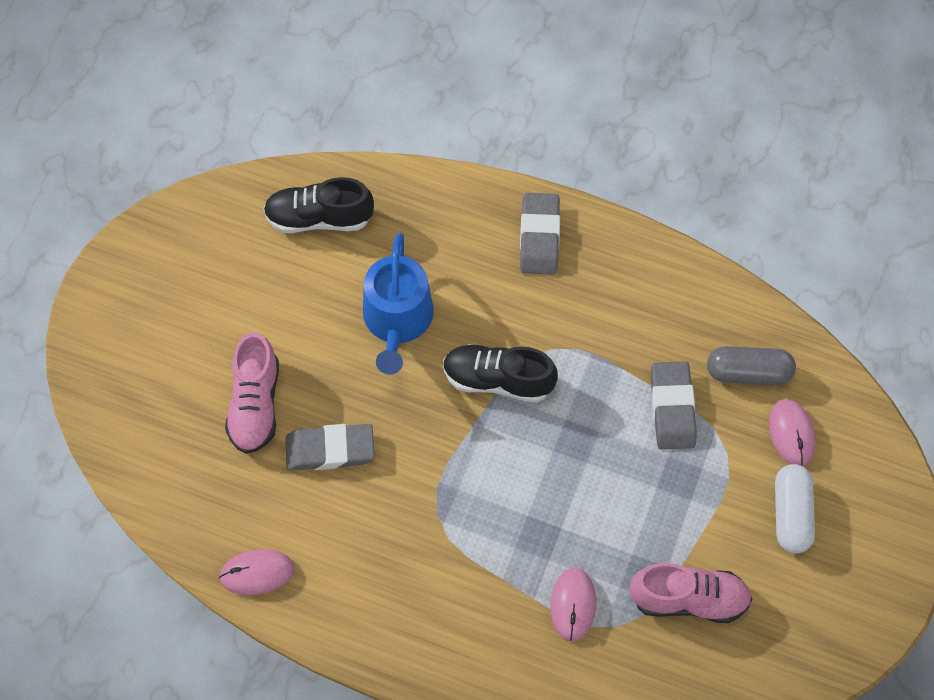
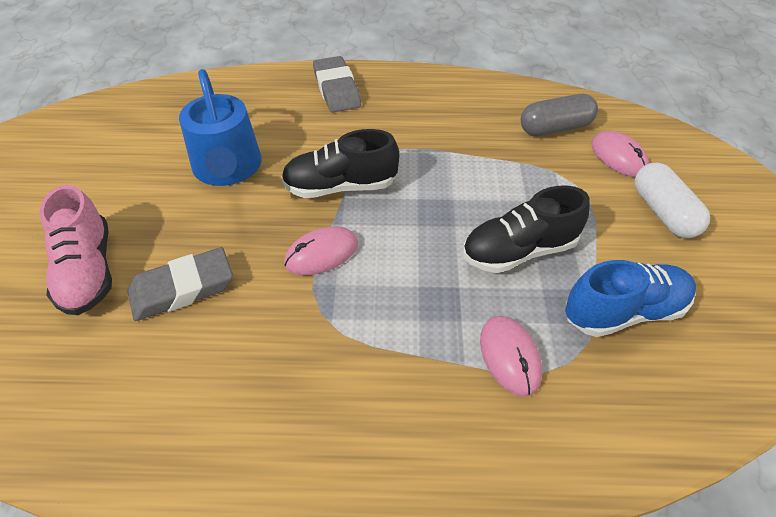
camera: 20 degrees left, 15 degrees down
pink mouse [219,549,294,595] -> pink mouse moved to [284,226,358,275]
black shoe [263,177,374,233] -> black shoe moved to [463,185,590,273]
pink shoe [630,563,752,623] -> blue shoe [565,260,696,337]
grey eraser [651,361,697,450] -> none

